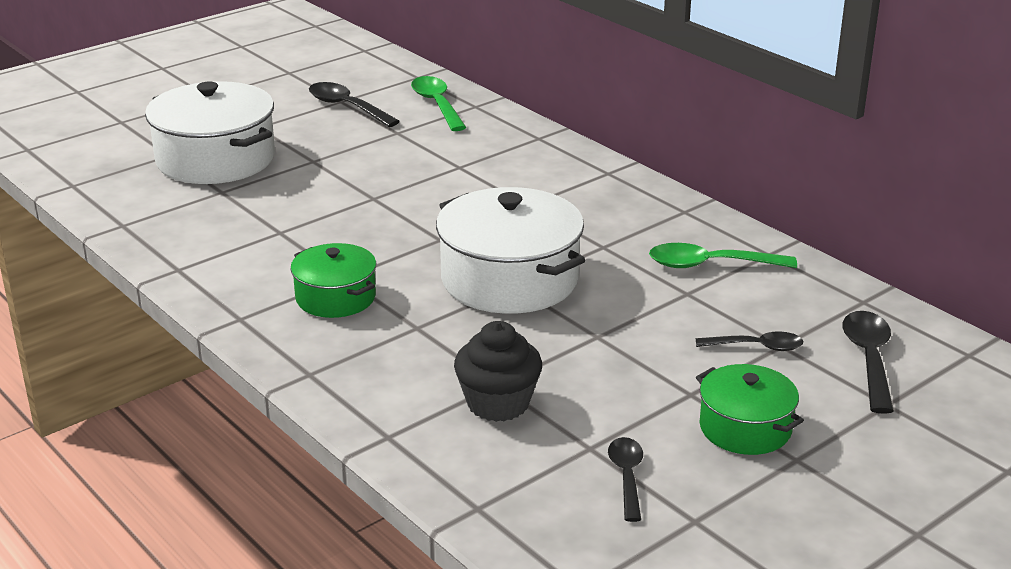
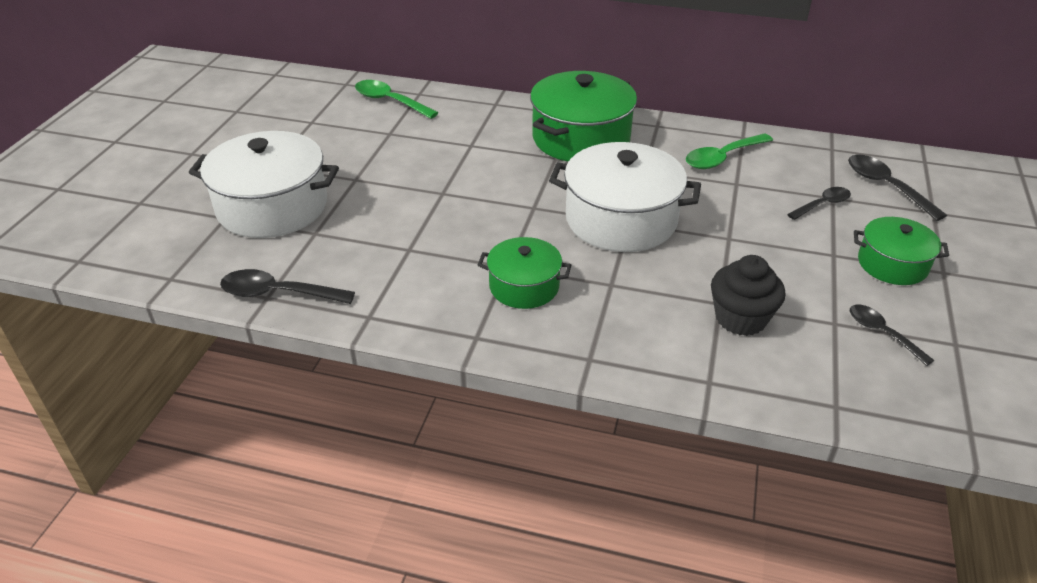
camera: 35 degrees left, 10 degrees up
black spoon [309,82,400,127] -> black spoon moved to [220,269,355,304]
none -> green pot [530,71,637,162]

